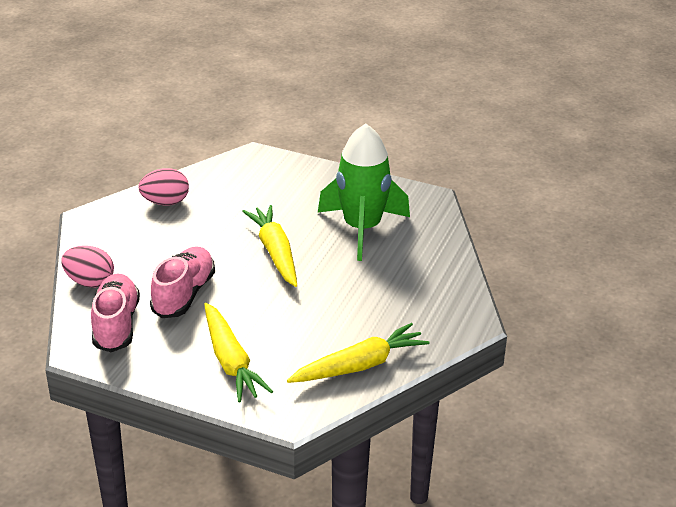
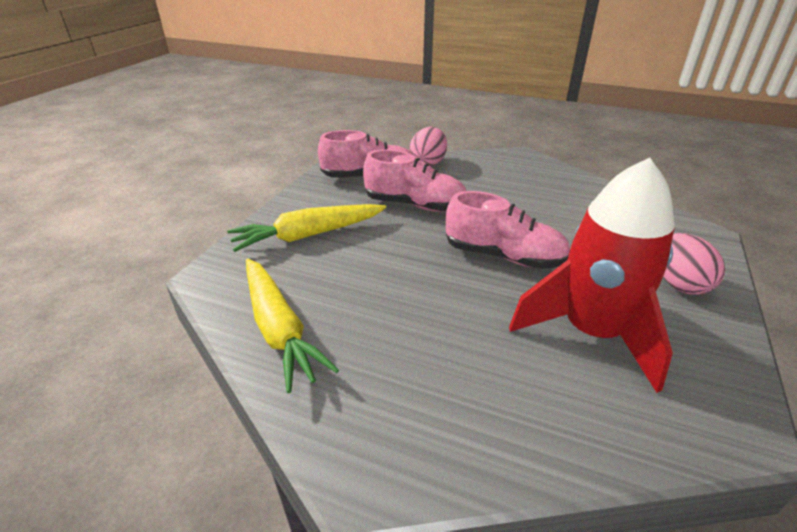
camera: 90 degrees right, 0 degrees up
pink egg [138,168,189,206] -> pink egg moved to [663,233,725,295]
yellow carrot [242,205,297,287] -> pink shoe [446,191,570,269]
green rocket [318,124,410,261] -> red rocket [509,157,675,393]

